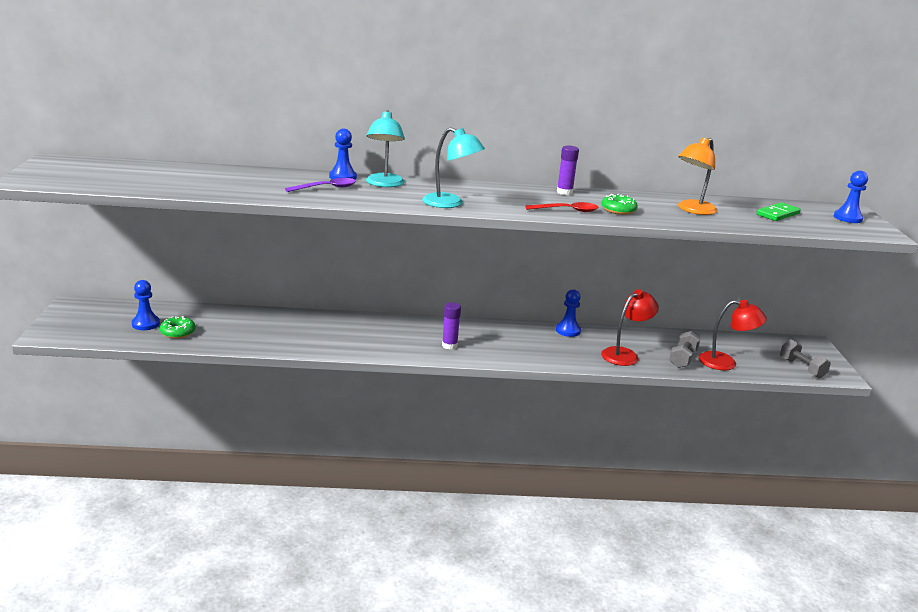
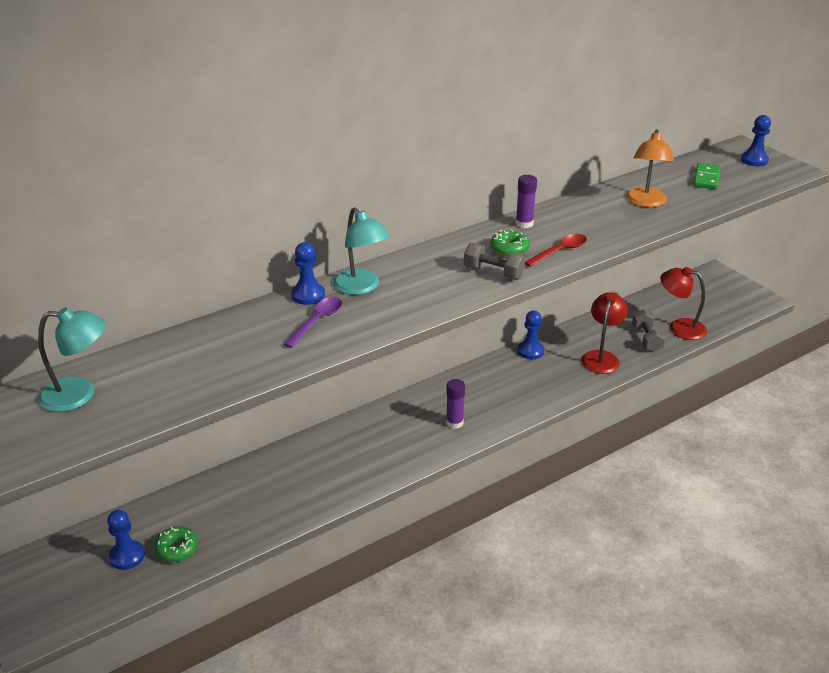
camera: 30 degrees left, 10 degrees up
turquoise lamp [422,127,485,208] -> turquoise lamp moved to [38,307,106,412]
green donut [601,194,638,215] -> green donut moved to [490,229,529,256]
red lamp [699,300,767,370] -> red lamp turned 135 degrees counterclockwise [660,267,707,340]
grey dumbbell [780,339,831,378] -> grey dumbbell moved to [464,243,525,280]

